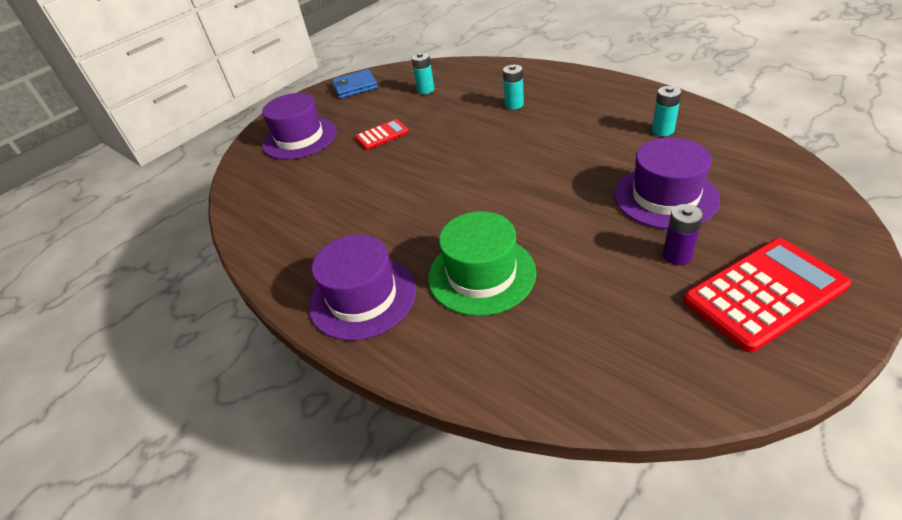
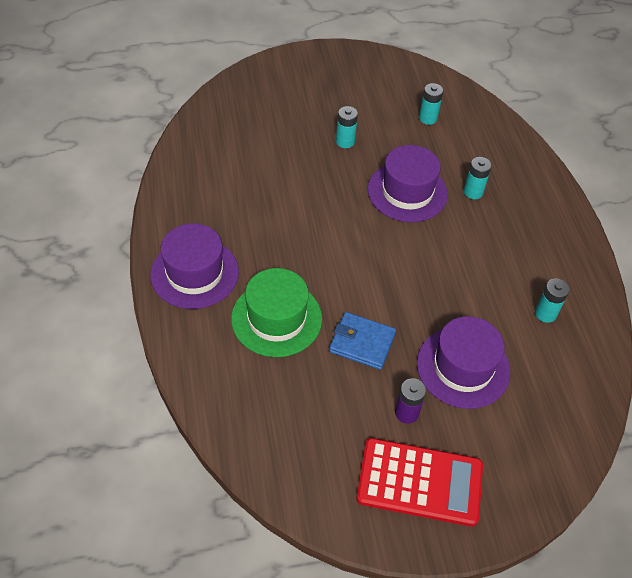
camera: 30 degrees right, 10 degrees up
purple hat [262,93,337,160] -> purple hat moved to [368,145,448,222]
blue wallet [332,69,378,99] -> blue wallet moved to [329,312,396,370]
red calculator [355,119,409,150] -> turquoise battery [336,106,358,148]

